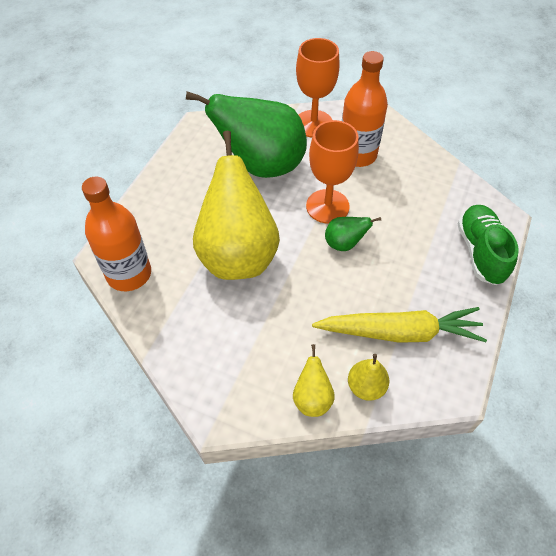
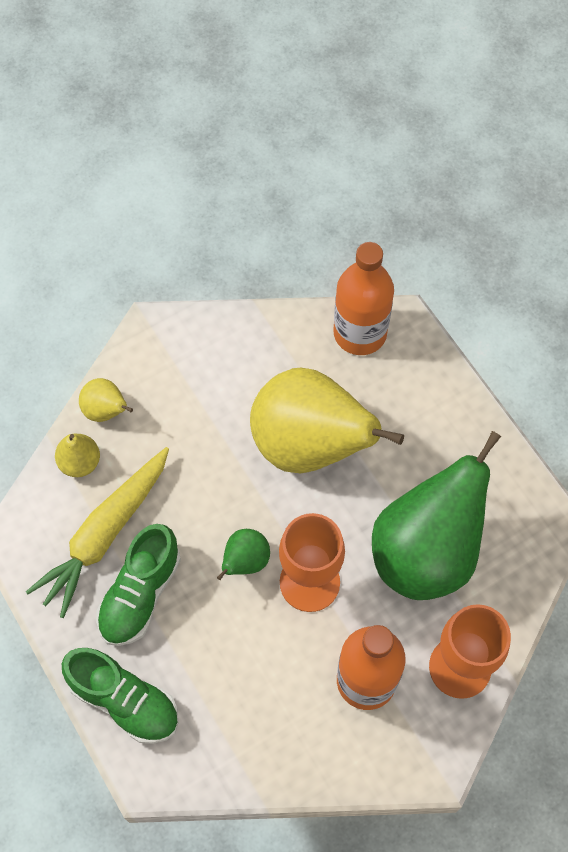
camera: 125 degrees right, 10 degrees up
none -> green shoe [96,524,181,646]

